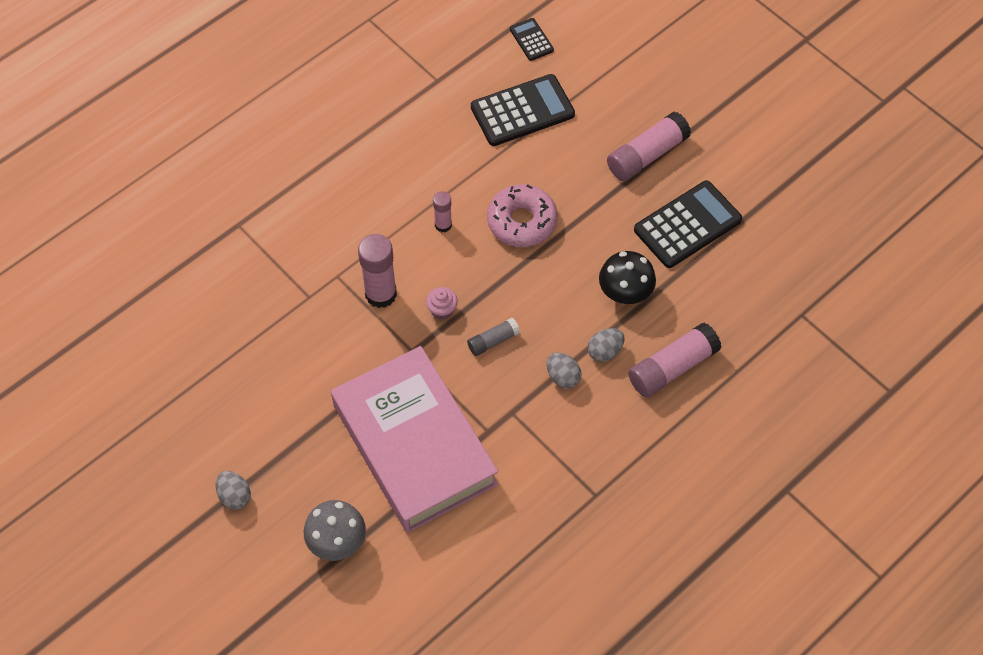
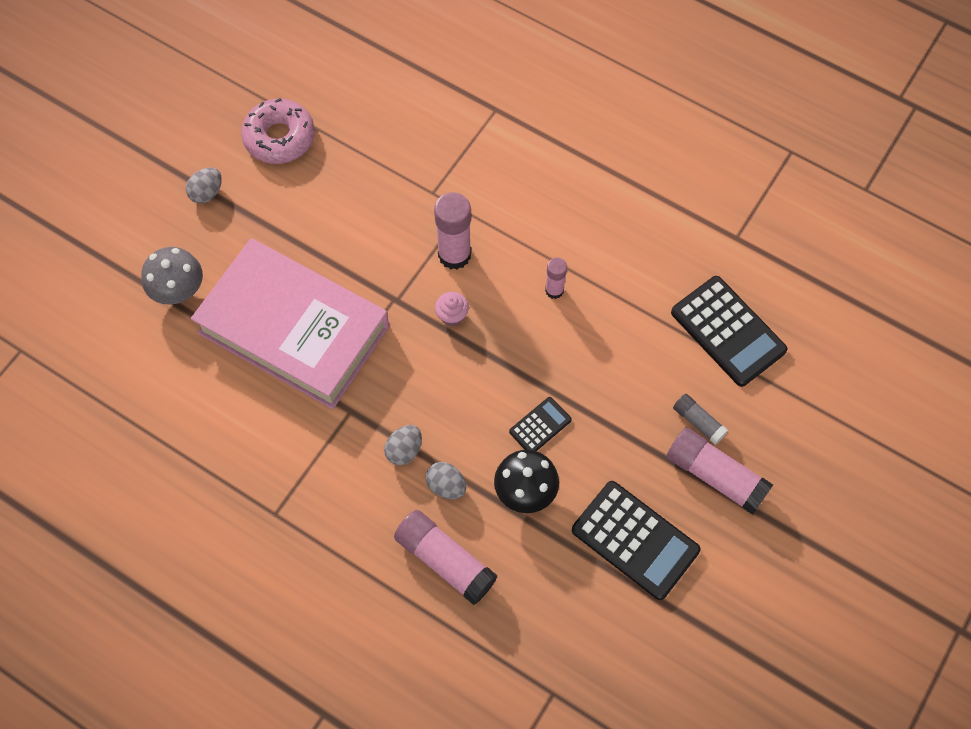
camera: 75 degrees right, 5 degrees up
pink book [331,346,498,533] -> pink book turned 75 degrees clockwise [191,238,389,409]
grey glue stick [467,318,520,356] -> grey glue stick moved to [673,394,728,445]
pink donut [487,184,558,247] -> pink donut moved to [241,98,315,164]
black calculator [510,18,554,61] -> black calculator moved to [509,397,572,451]

